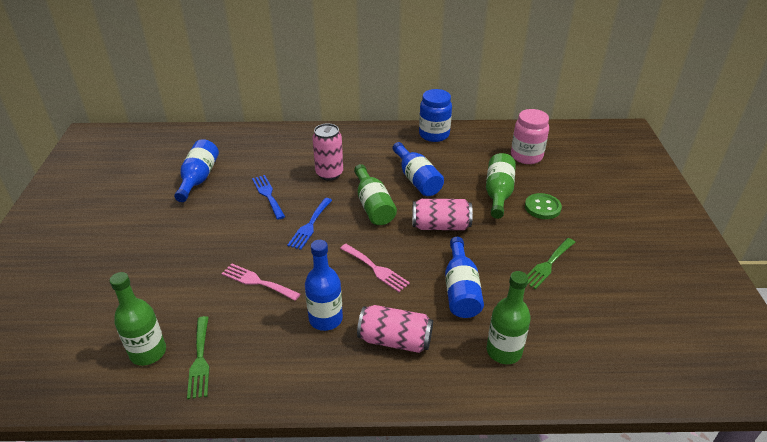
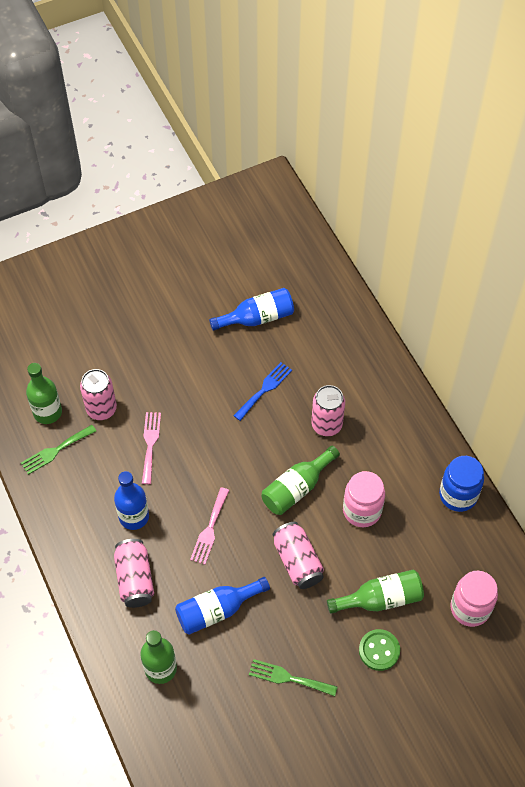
camera: 65 degrees right, 20 degrees up
blue fork [287,198,332,250] -> none
blue bottle [393,142,444,196] -> pink jar [343,471,385,527]
none -> pink can [80,369,117,420]

